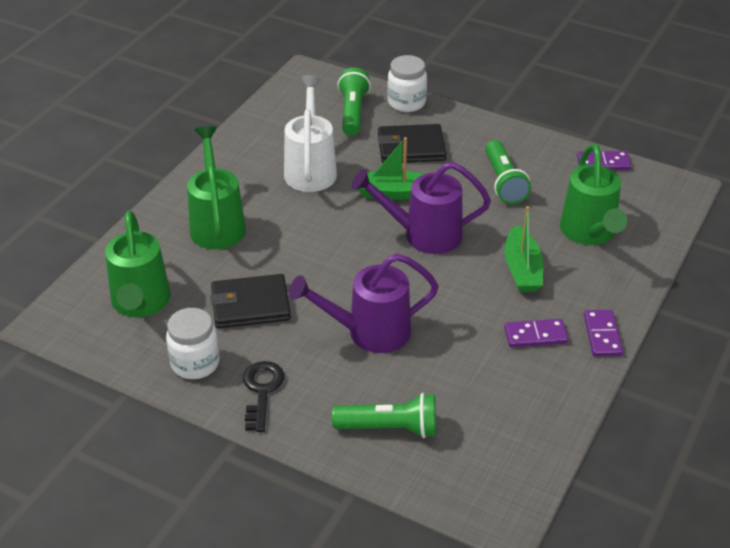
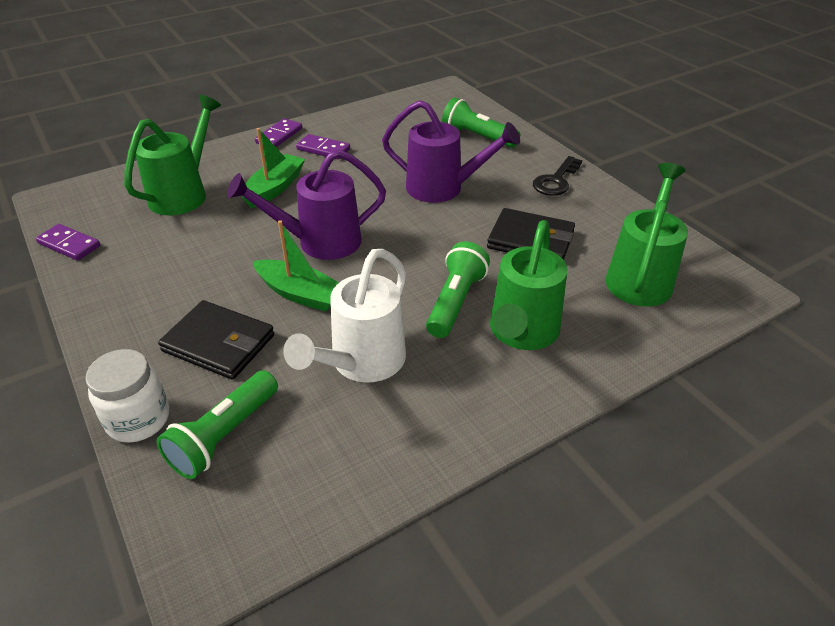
camera: 150 degrees left, 0 degrees up
white jar [166,308,220,379] -> none
purple watering can [351,162,491,254] -> purple watering can turned 135 degrees clockwise [227,149,386,260]
green flashlight [485,140,531,204] -> green flashlight moved to [426,242,490,338]

